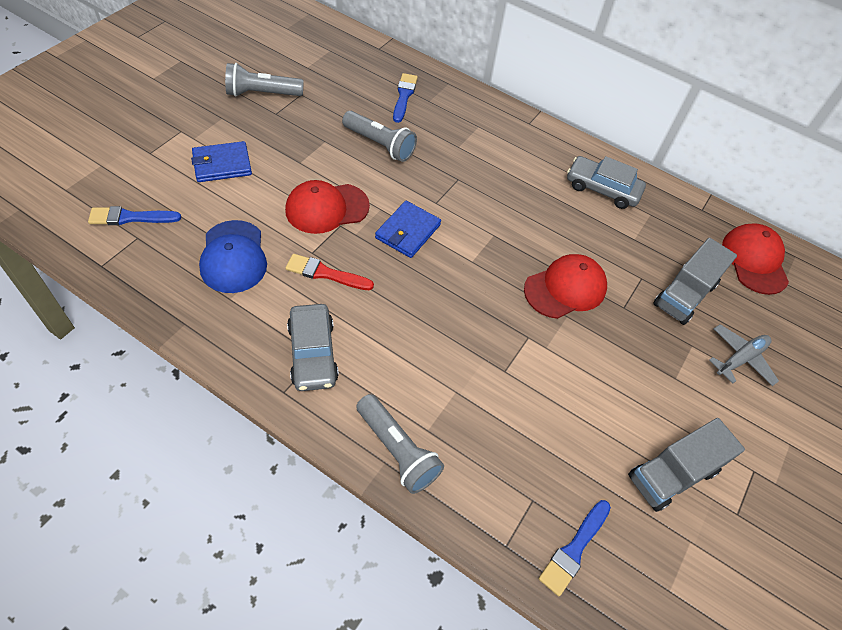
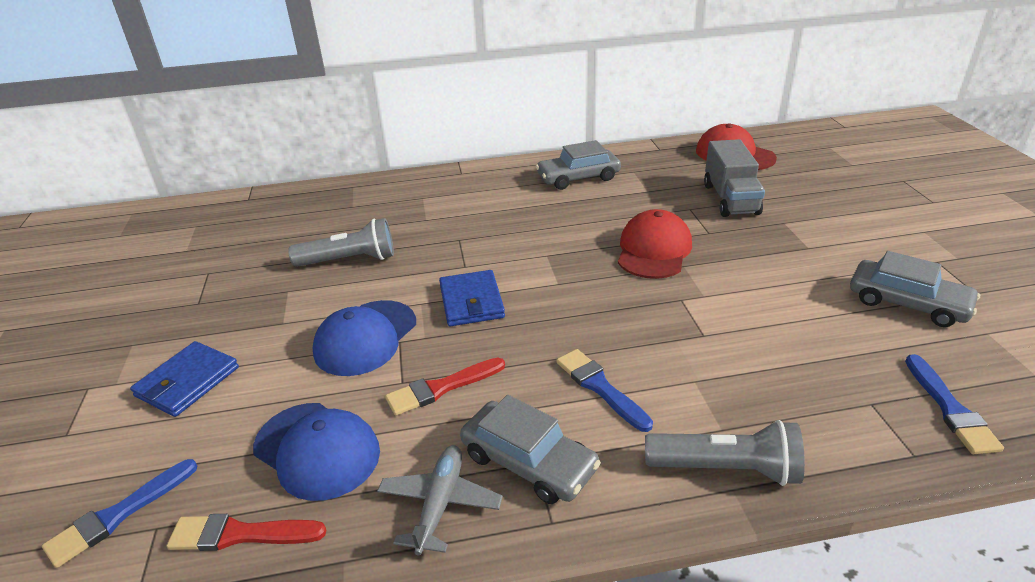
camera: 35 degrees left, 20 degrees down
grey flashlight [225,63,304,97] -> none
red cap [285,180,370,234] -> blue cap [313,300,416,376]
blue brush [393,73,418,123] -> blue brush moved to [556,349,653,432]
grey truck [628,418,745,512] -> grey car [850,251,980,327]
grey plane [709,324,779,386] -> grey plane moved to [377,445,503,555]
none -> red brush [167,514,327,551]

